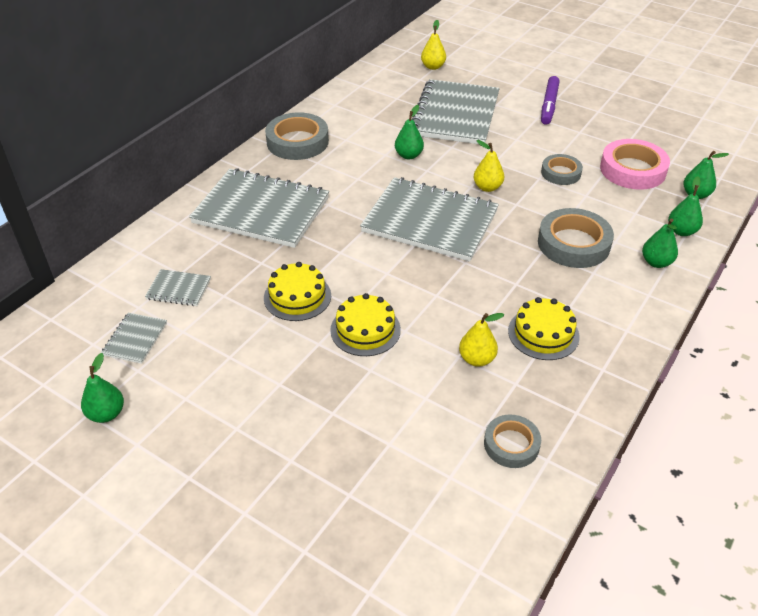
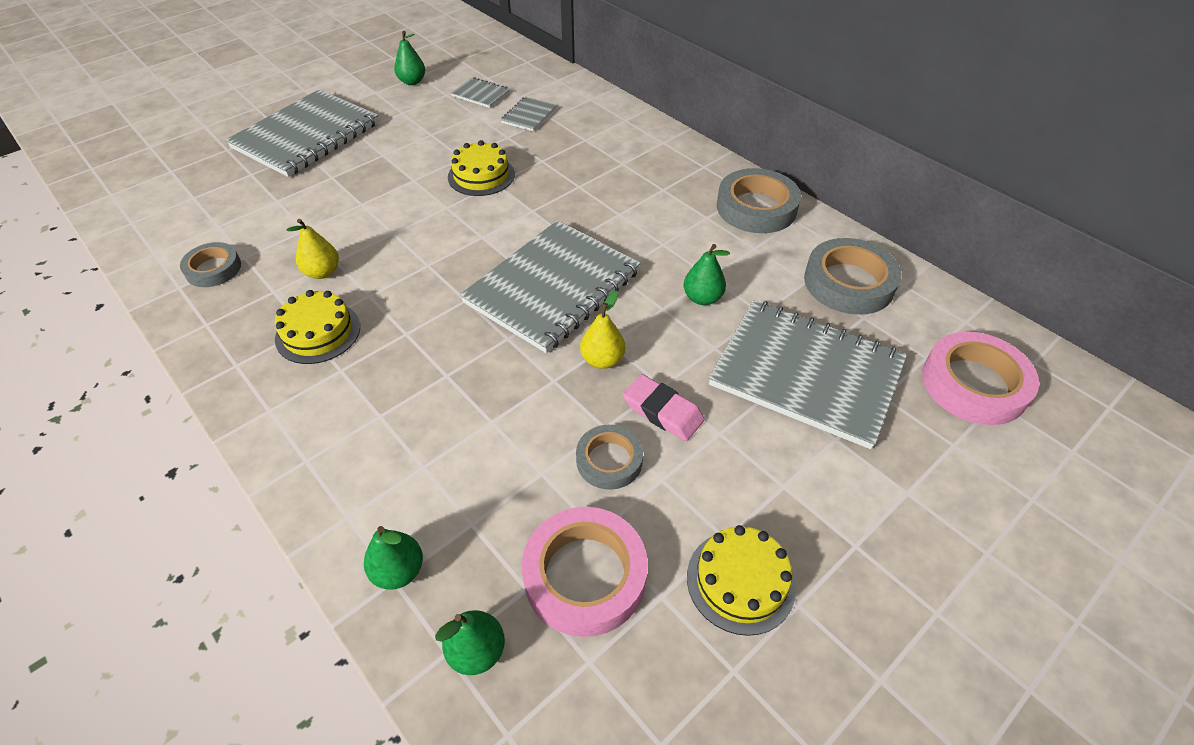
camera: 105 degrees right, 5 degrees up
grey notebook [189,168,329,248] -> grey notebook moved to [226,89,379,177]
yellow cake [330,293,401,356] -> yellow cake moved to [687,525,796,636]
yellow pear [421,20,446,70] -> pink tape [922,331,1039,425]
grey tape [538,208,614,268] -> grey tape moved to [804,238,902,315]
purple marker [541,76,560,125] -> none
green pear [642,218,678,268] -> none
none -> pink eraser [623,374,705,441]

